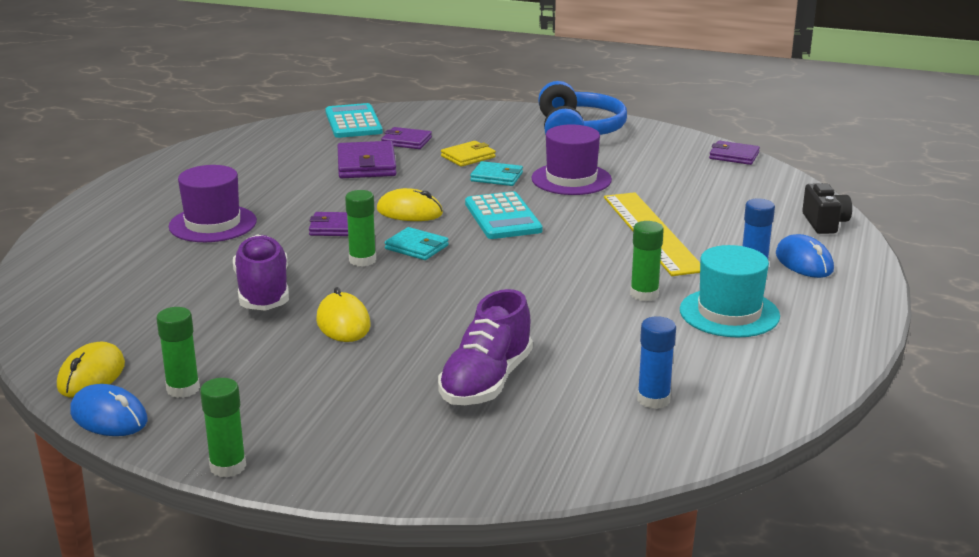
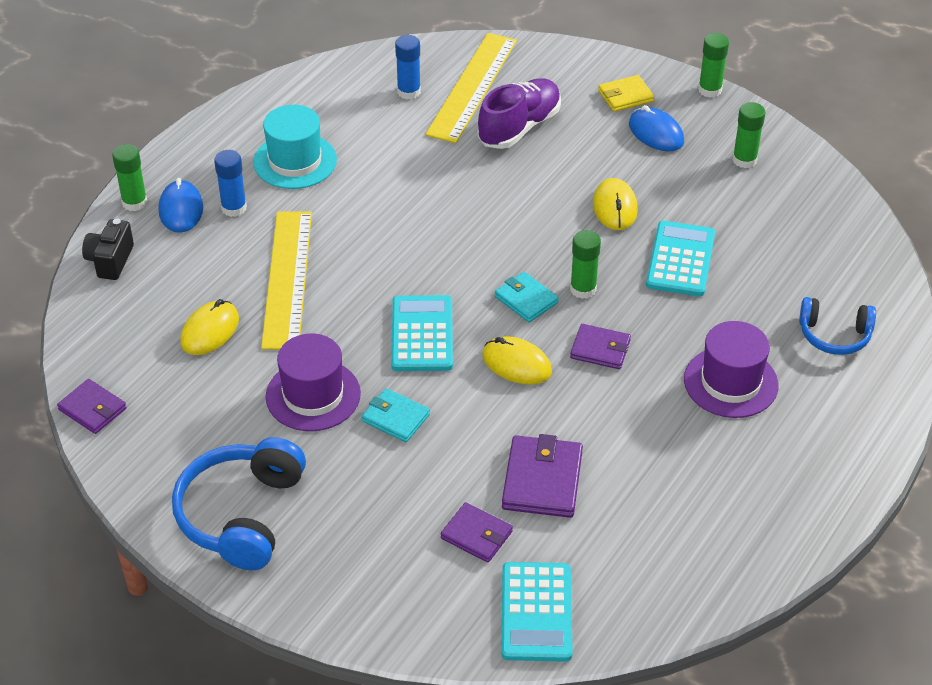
camera: 165 degrees left, 20 degrees up
yellow mouse [57,342,125,398] -> yellow mouse moved to [180,299,239,355]
blue mouse [70,384,148,436] -> blue mouse moved to [629,105,684,151]
purple shoe [233,234,289,311] -> turquoise calculator [646,221,715,296]
yellow wallet [441,141,496,167] -> yellow wallet moved to [598,75,654,112]
green glue stick [630,221,664,301] -> green glue stick moved to [112,144,148,211]
none -> yellow ruler [425,33,517,143]
none -> blue headphones [799,297,876,355]

